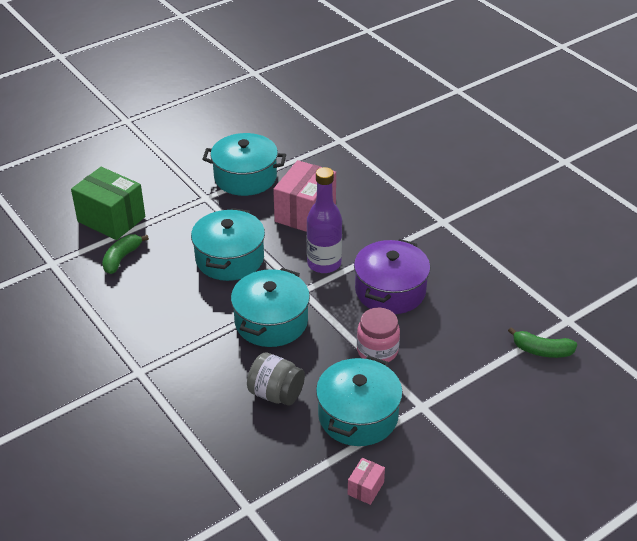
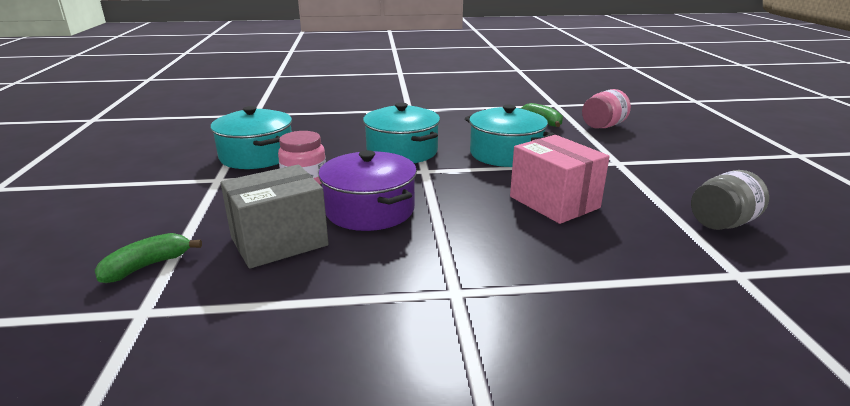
camera: 120 degrees right, 15 degrees down
green box [71,167,145,240] -> pink jar [582,89,631,129]
turquoise pot [202,133,286,196] -> none
grey jar [247,352,305,405] -> grey jar moved to [691,170,769,230]
purple bottle [307,167,342,273] -> none
pink box [348,458,385,505] -> none
none -> grey box [221,165,329,269]

